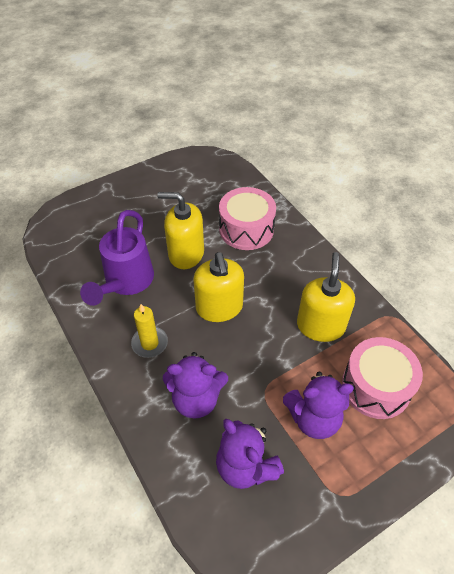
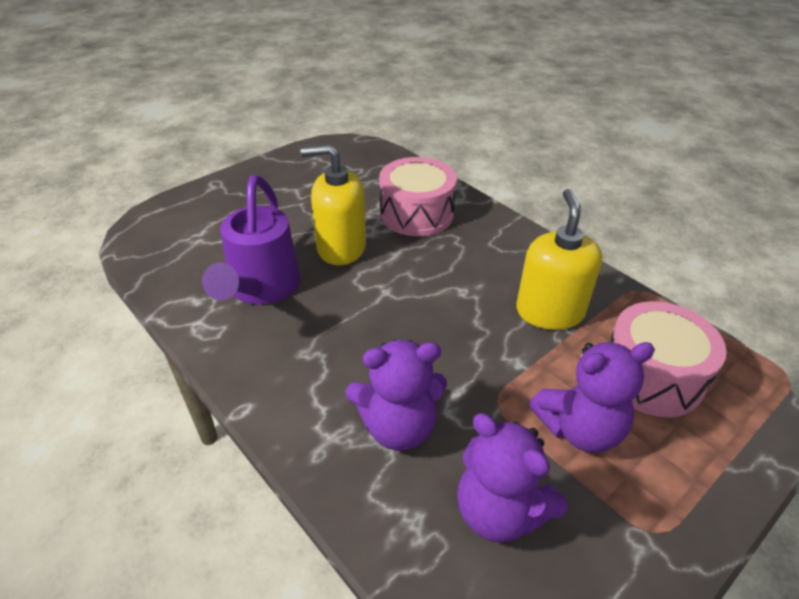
camera: 10 degrees left, 10 degrees down
yellow candle [131,304,168,358] -> none
yellow soap dispenser [193,252,244,322] -> none

